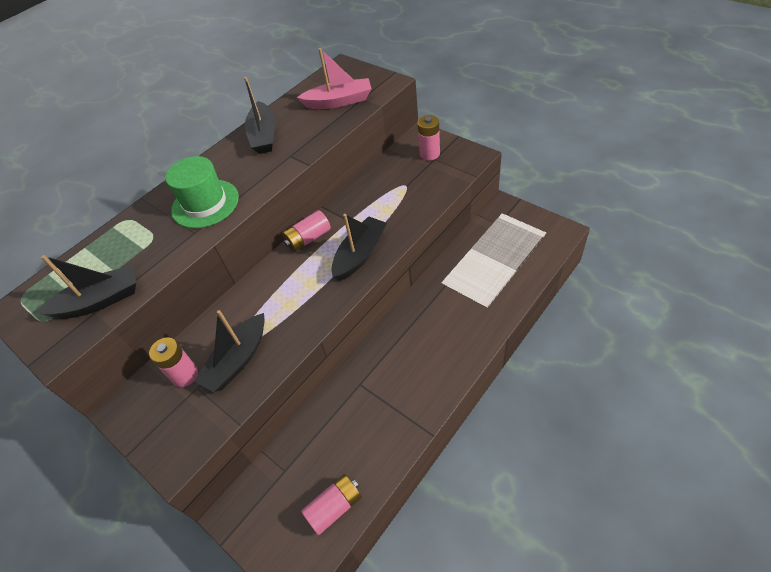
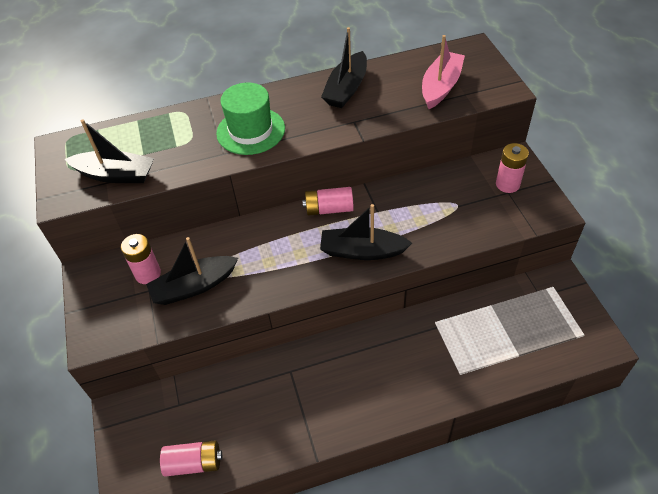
camera: 30 degrees right, 0 degrees up
pink boat [297,48,371,109] -> pink boat turned 90 degrees counterclockwise [422,35,465,109]
black boat [331,214,387,281] -> black boat turned 150 degrees counterclockwise [320,204,412,260]

